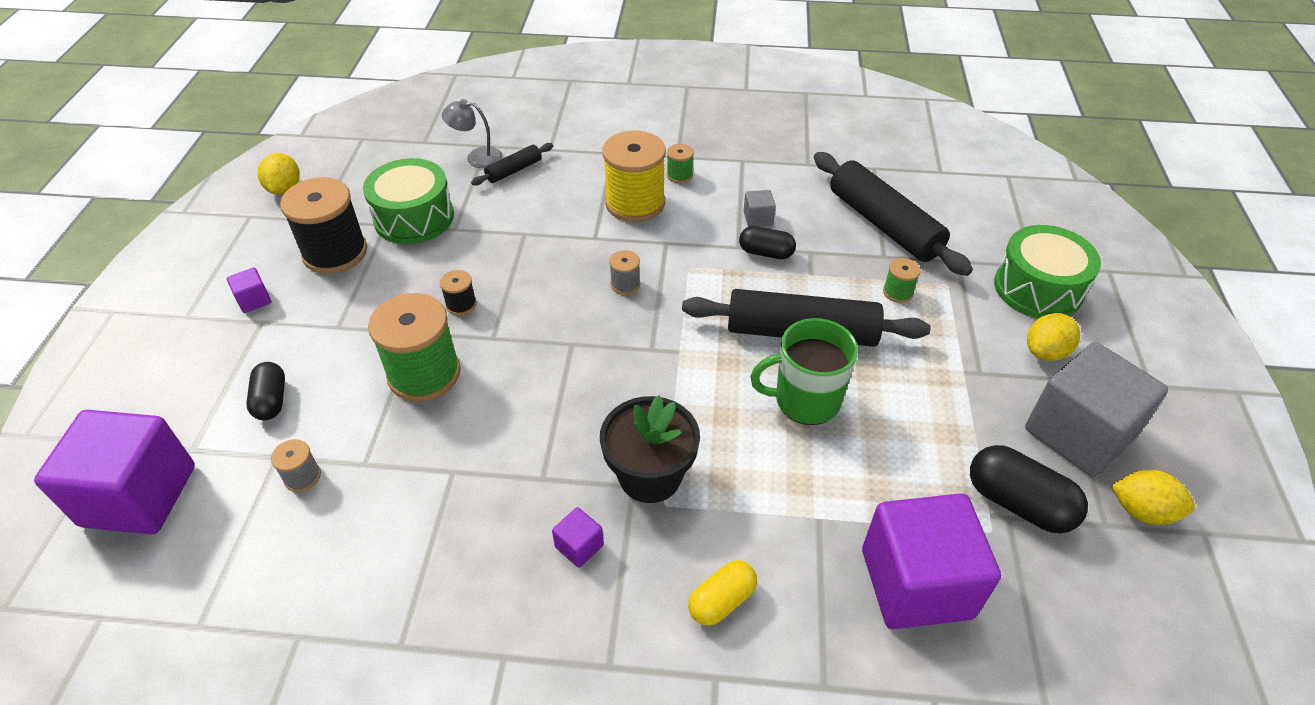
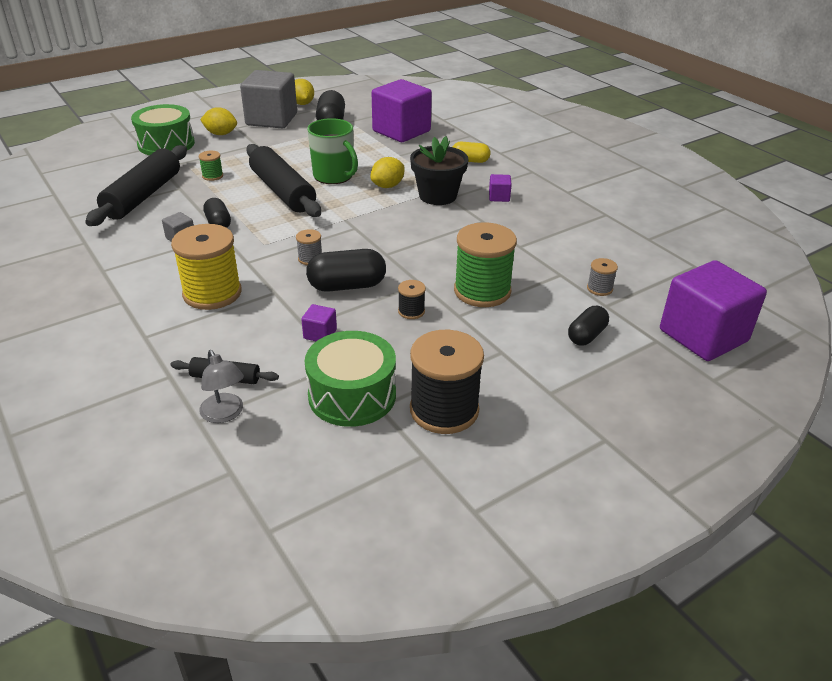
camera: 130 degrees left, 10 degrees down
purple cube [227,268,271,313] -> purple cube moved to [301,304,337,341]
yellow lemon [258,153,300,195] -> yellow lemon moved to [371,157,404,188]
green spool [667,144,694,183] -> none
none -> black capsule [306,249,386,292]

